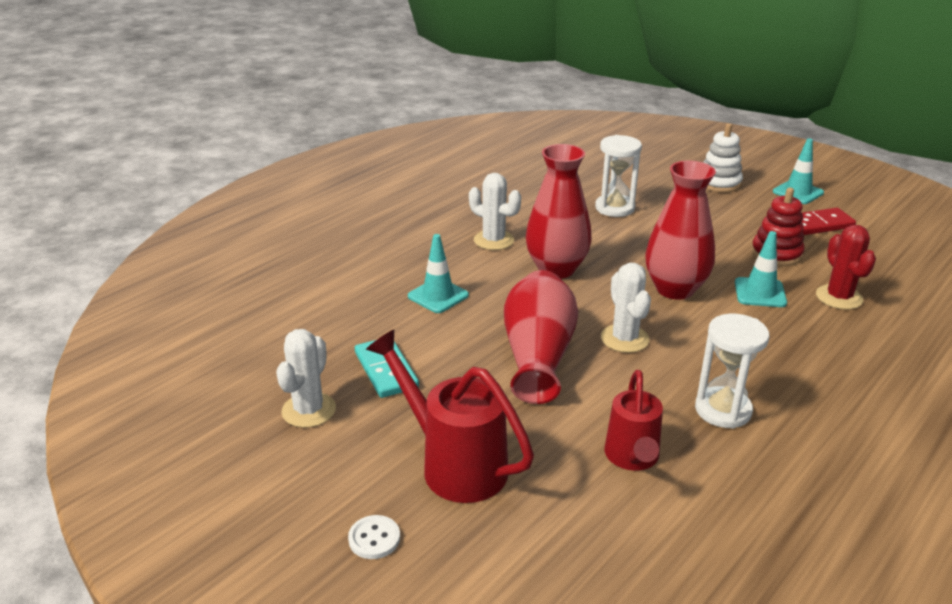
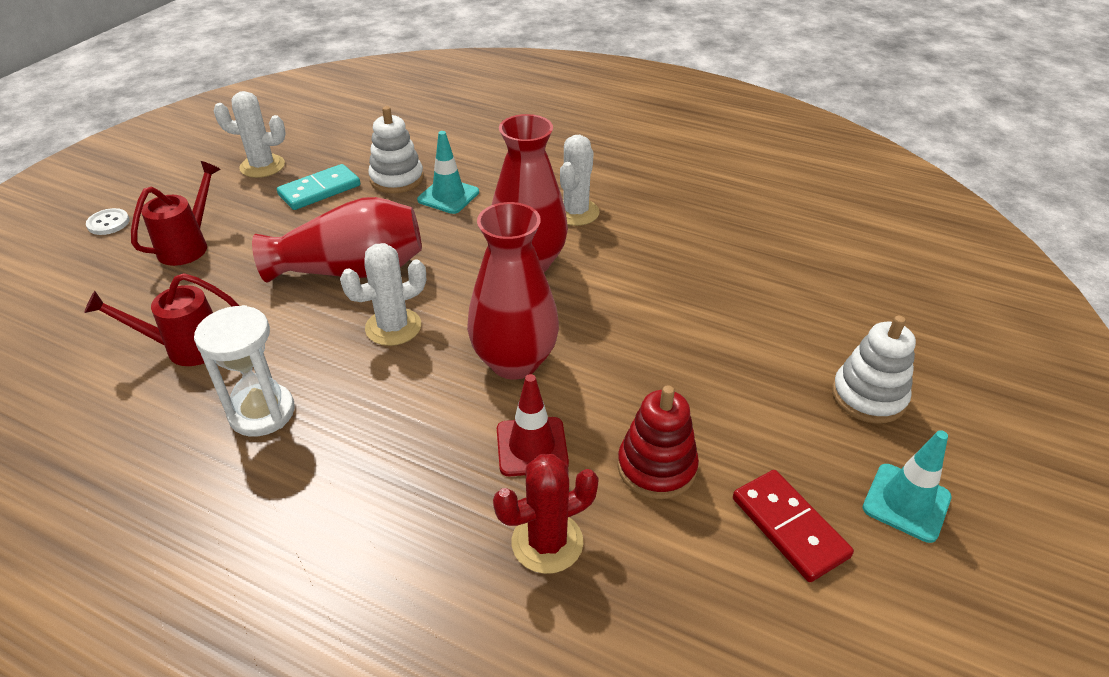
camera: 75 degrees right, 10 degrees up
red watering can [366,330,534,503] -> red watering can [131,161,221,266], size x0.67
white hourglass [595,135,642,217] -> none
turquoise traffic cone [735,231,787,307] -> red traffic cone [497,374,569,476]
none -> white stacking toy [368,106,424,194]

